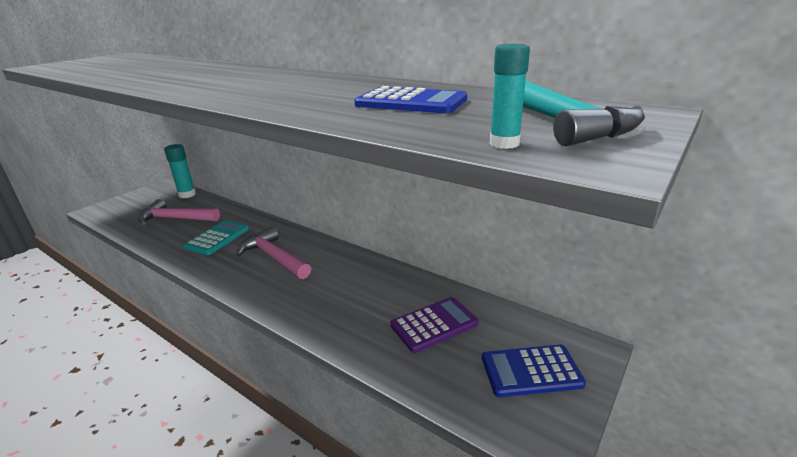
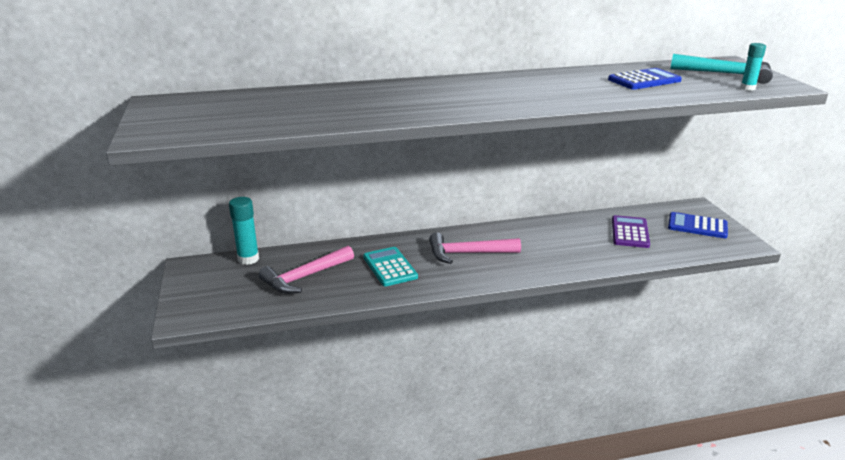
camera: 50 degrees left, 0 degrees up
blue calculator [482,345,586,397] -> blue calculator turned 75 degrees clockwise [668,212,728,238]

